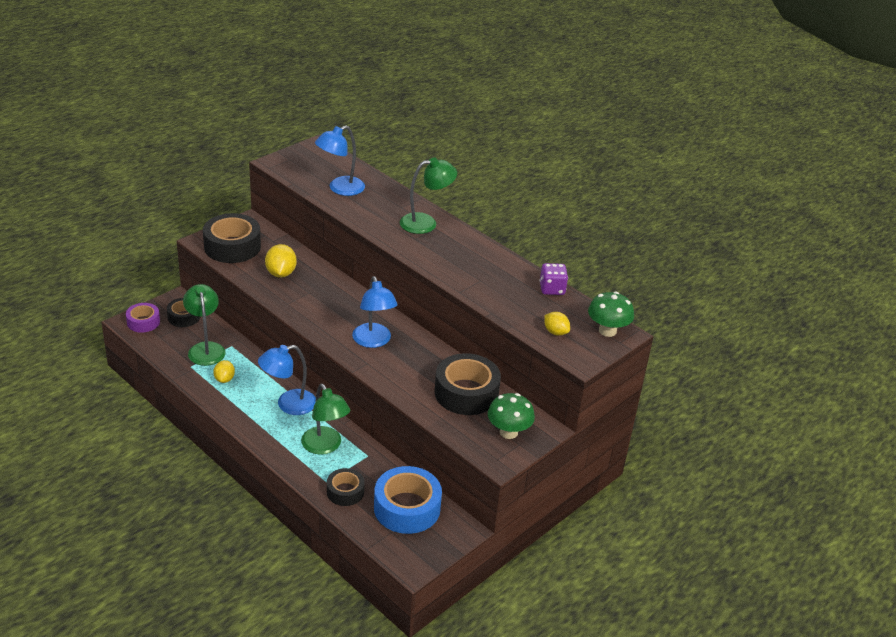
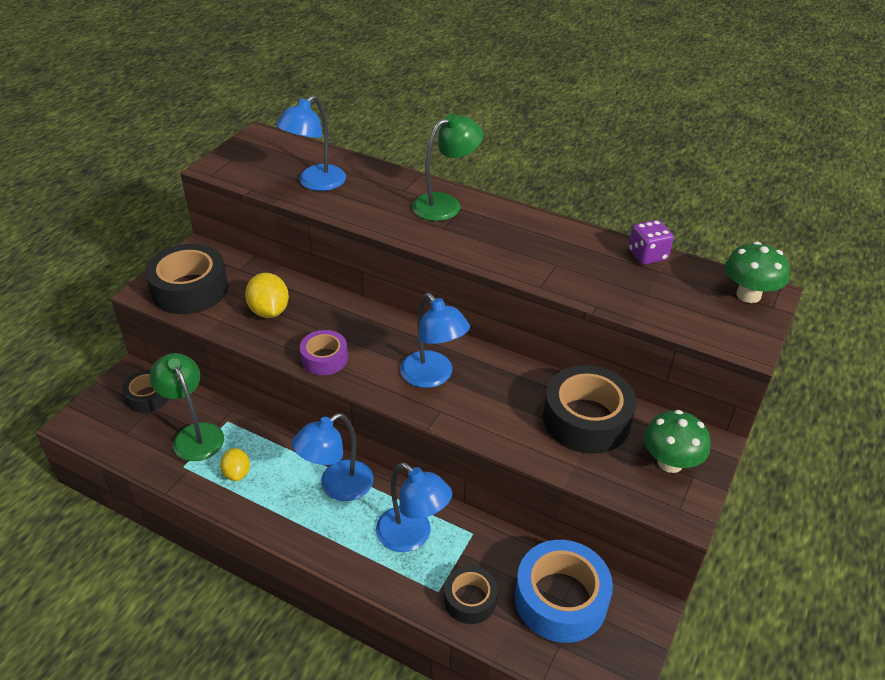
camera: 15 degrees left, 5 degrees up
purple tape [126,303,160,333] -> purple tape moved to [300,330,348,375]
green lamp [301,384,350,455] -> blue lamp [376,462,452,552]
yellow lemon [544,312,570,336] -> none

